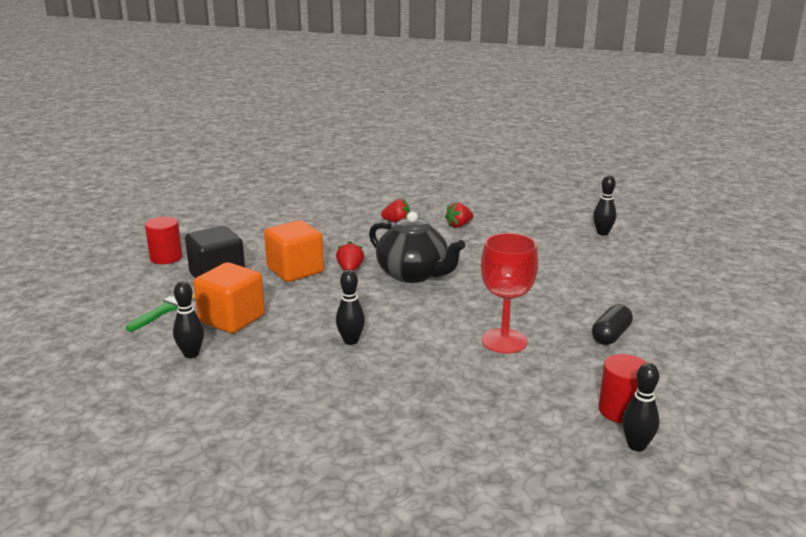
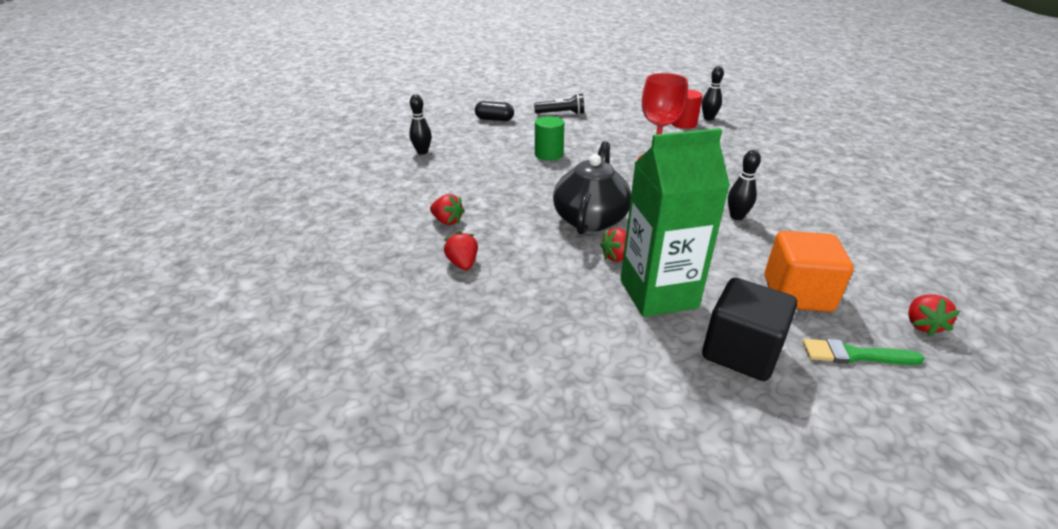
camera: 115 degrees left, 10 degrees up
red cylinder [145,217,183,264] -> none
black bowling pin [173,281,204,358] -> none
orange cube [264,220,324,282] -> green carton [621,128,730,317]
black capsule [592,304,633,345] -> black capsule moved to [475,101,514,121]
none -> black flashlight [534,93,584,114]
none -> green cylinder [535,116,565,161]
none -> red strawberry [908,294,960,336]

